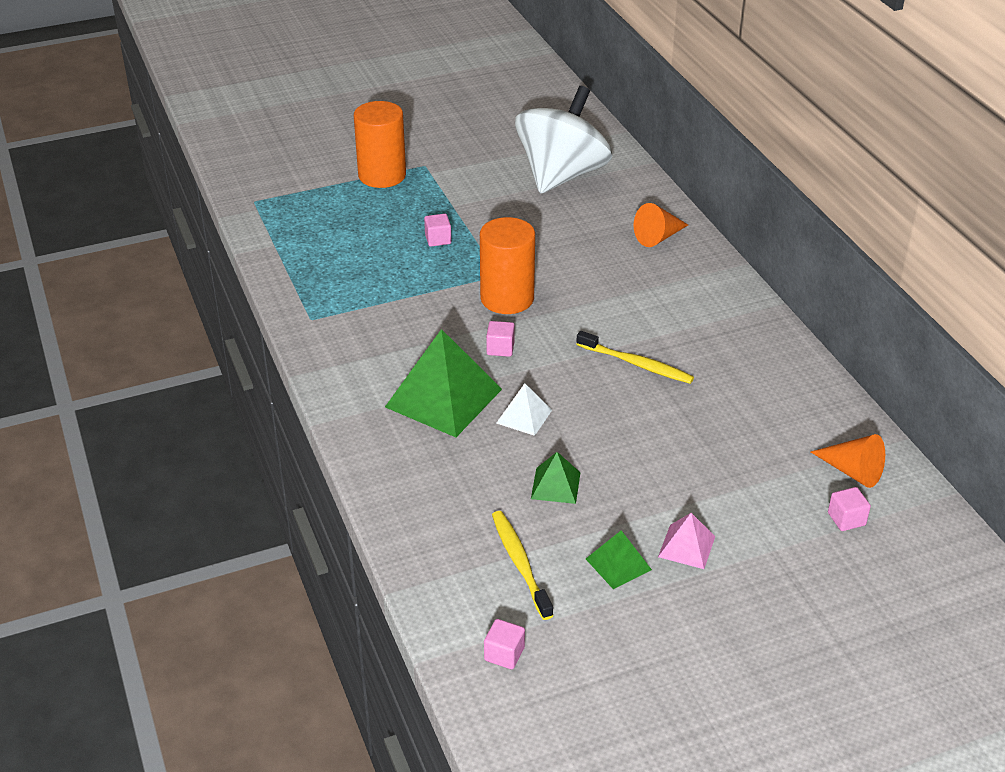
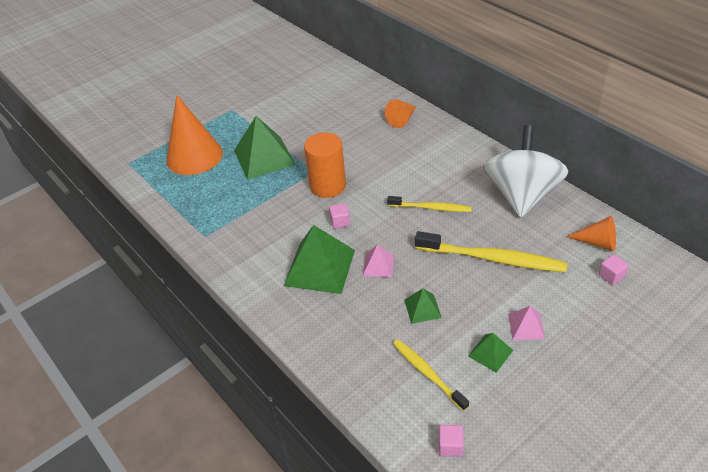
camera: 15 degrees left, 5 degrees up
orange cylinder [354,101,406,188] -> none
pink cube [424,214,451,247] -> green pyramid [234,116,296,180]
white pyramid [496,383,552,436] -> pink pyramid [363,245,394,277]
white spinning top [515,86,612,194] -> white spinning top moved to [483,125,568,218]
none -> orange cone [166,95,223,175]
none -> yellow toothbrush [415,231,567,272]

